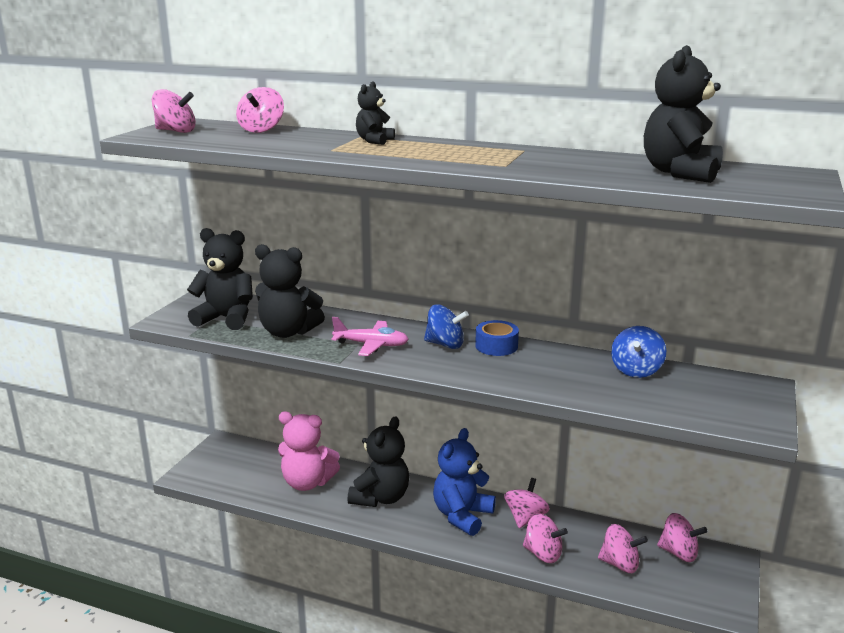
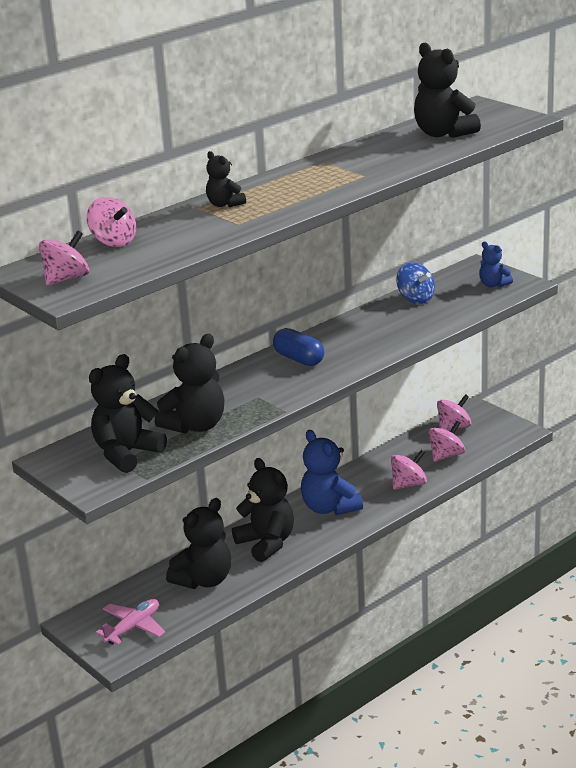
camera: 60 degrees left, 5 degrees up
pink teddy bear [278,411,340,491] -> black teddy bear [166,498,231,589]
pink plane [331,317,409,356] -> pink plane moved to [95,599,165,645]
blue spinning top [424,304,469,349] -> blue capsule [273,328,324,366]
blue tape [475,320,519,356] -> none
pink spinning top [504,478,550,528] -> none
none -> blue teddy bear [479,241,513,287]

